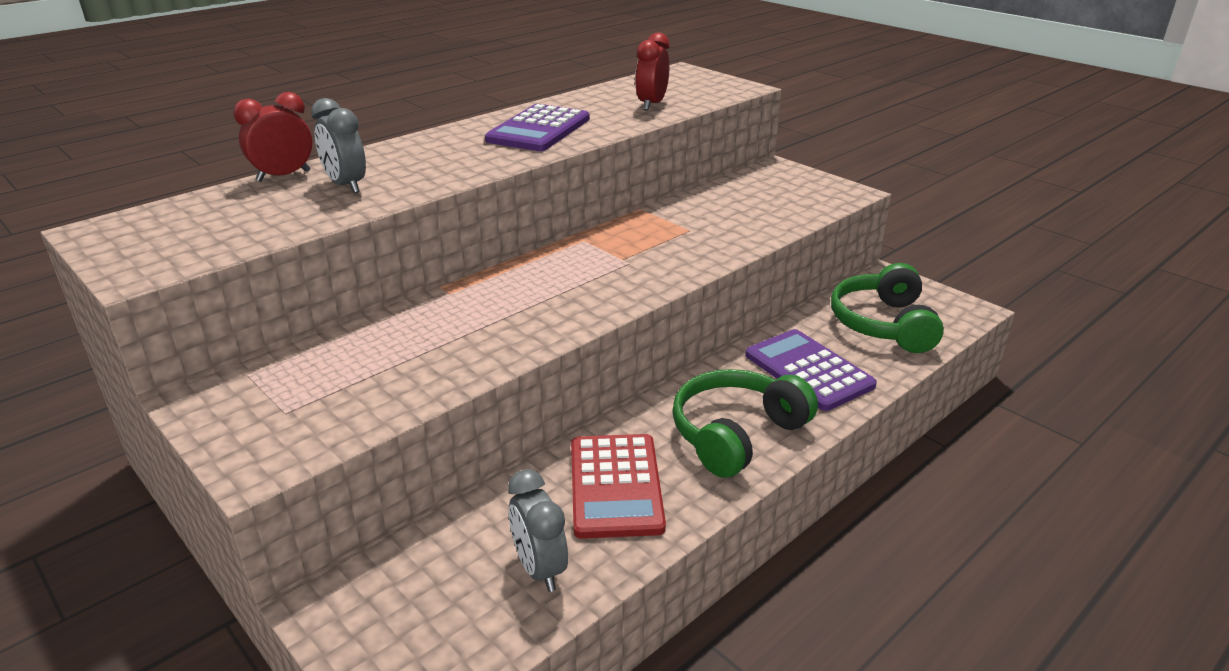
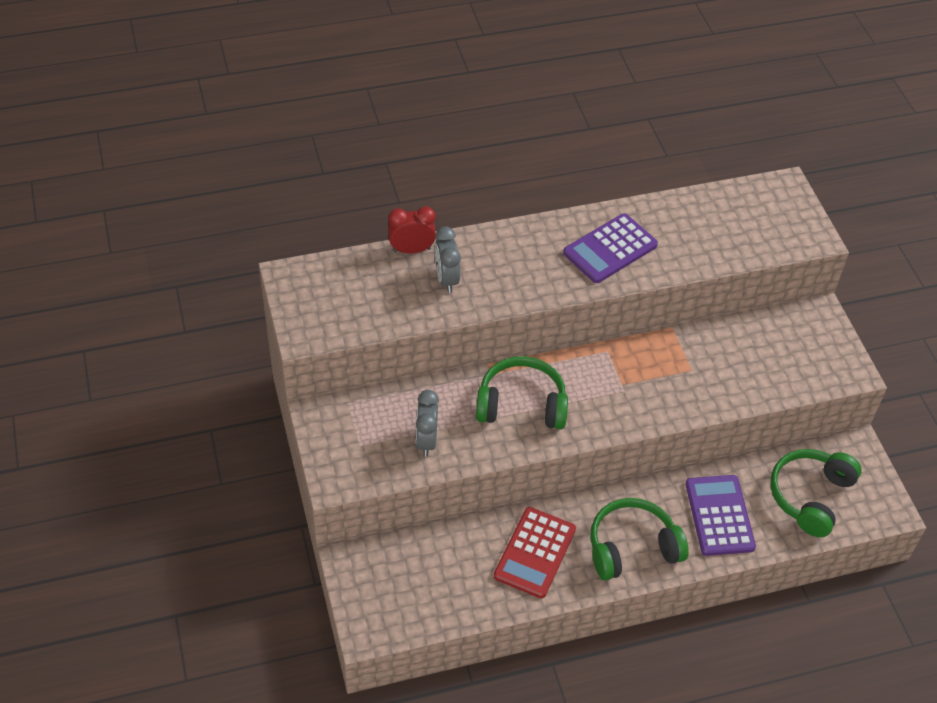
camera: 25 degrees right, 20 degrees up
grey clock [508,469,568,592] -> grey clock moved to [416,390,439,456]
red clock [635,33,669,111] -> none
none -> green headphones [476,356,568,429]

